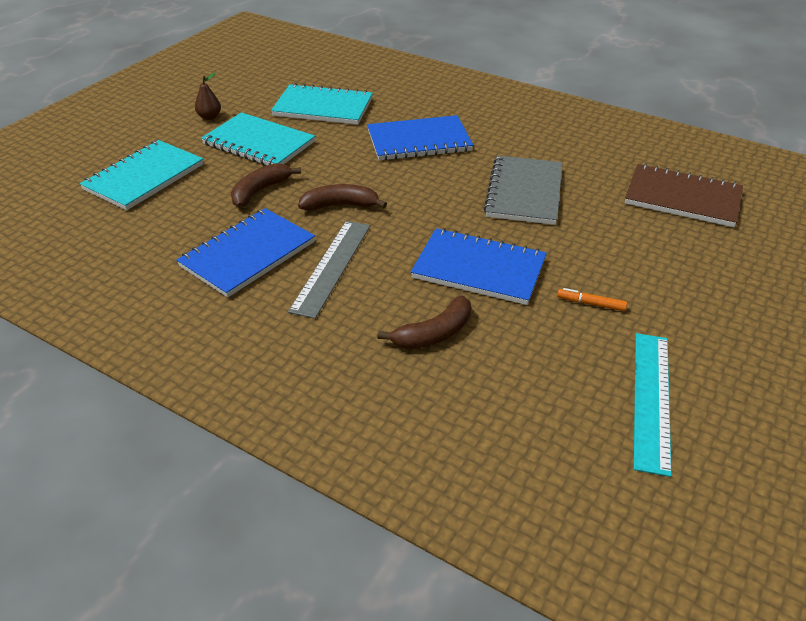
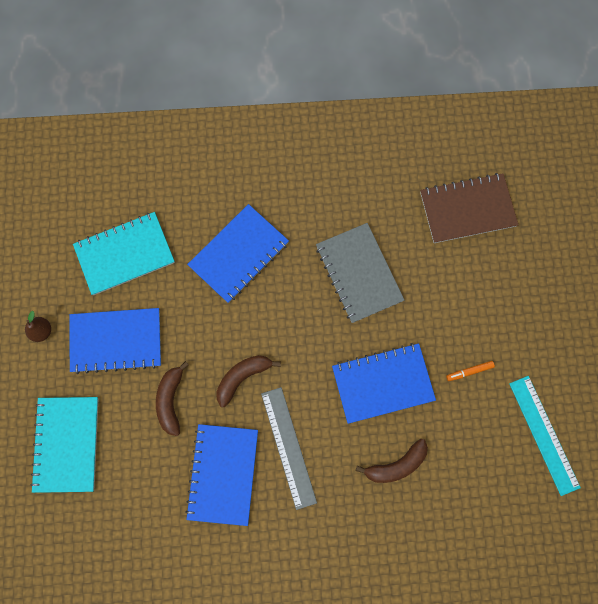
camera: 35 degrees left, 35 degrees up
turquoise notebook [201,112,315,165] -> blue notebook [70,308,161,374]
brown banana [377,296,471,349] -> brown banana turned 45 degrees clockwise [356,439,428,483]

